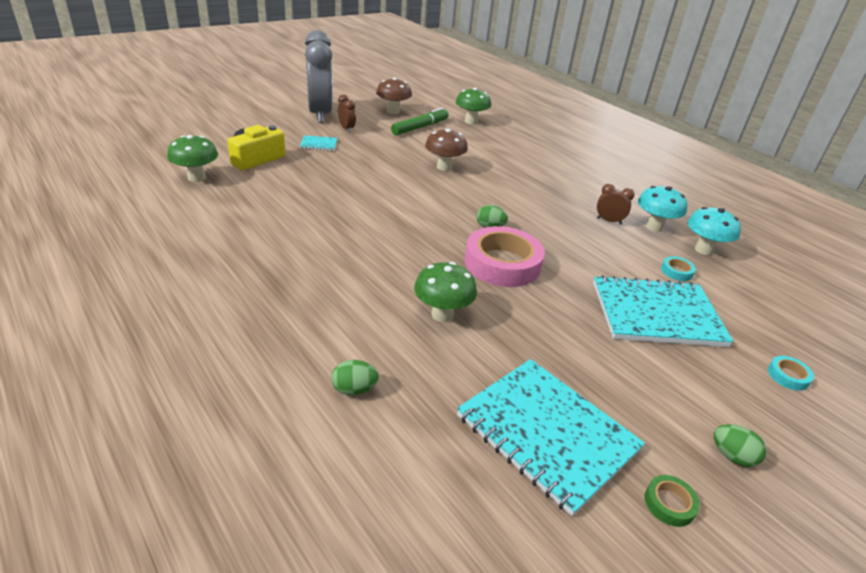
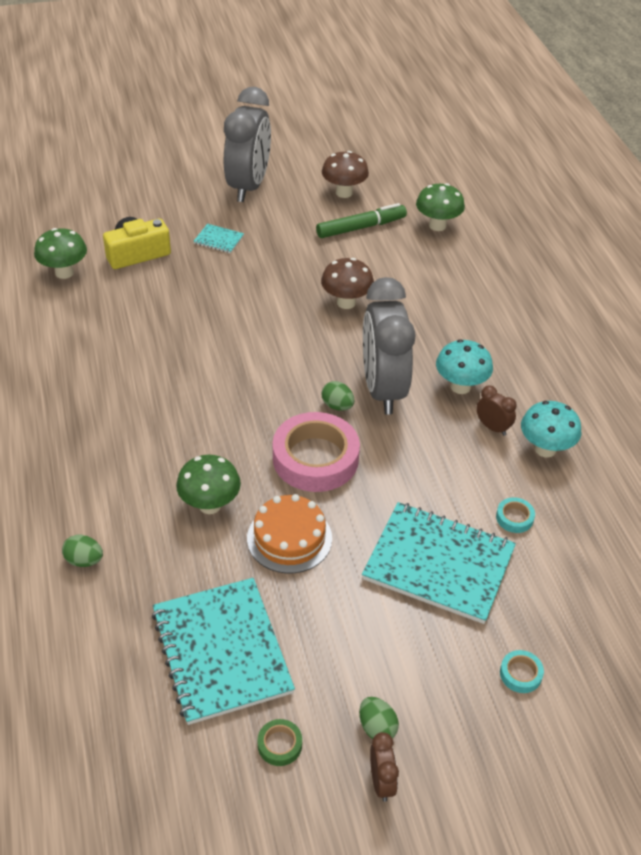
camera: 25 degrees right, 10 degrees up
brown clock [338,95,356,132] -> brown clock moved to [370,732,399,802]
turquoise mushroom [687,207,741,255] -> turquoise mushroom moved to [436,339,493,394]
none -> orange cake [247,494,332,574]
none -> grey clock [363,277,416,415]

